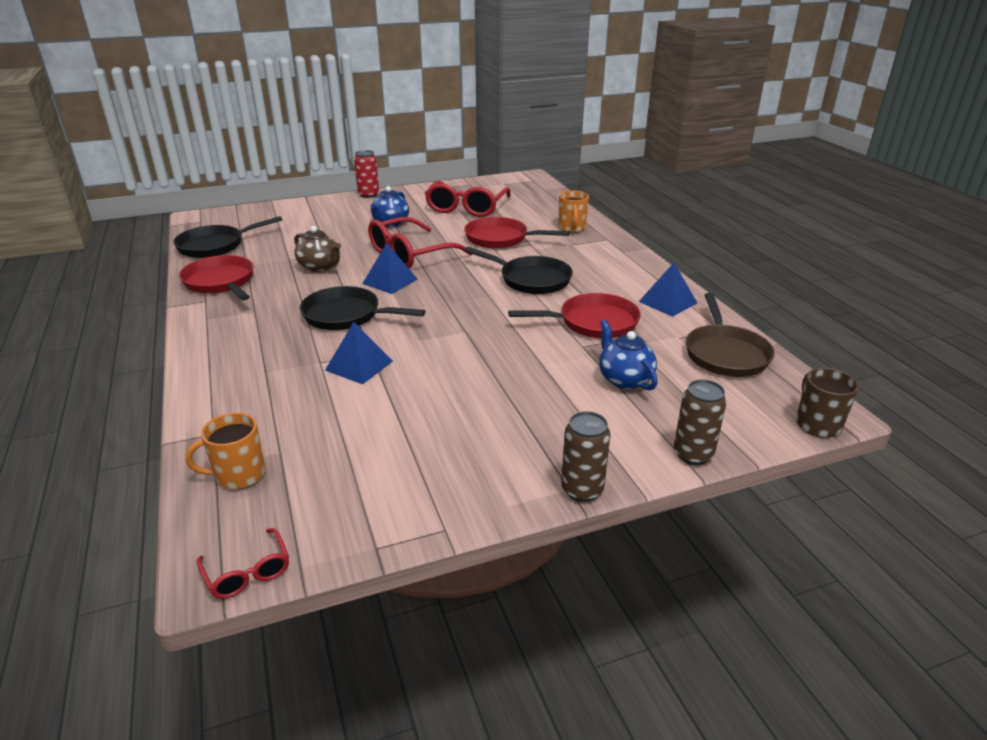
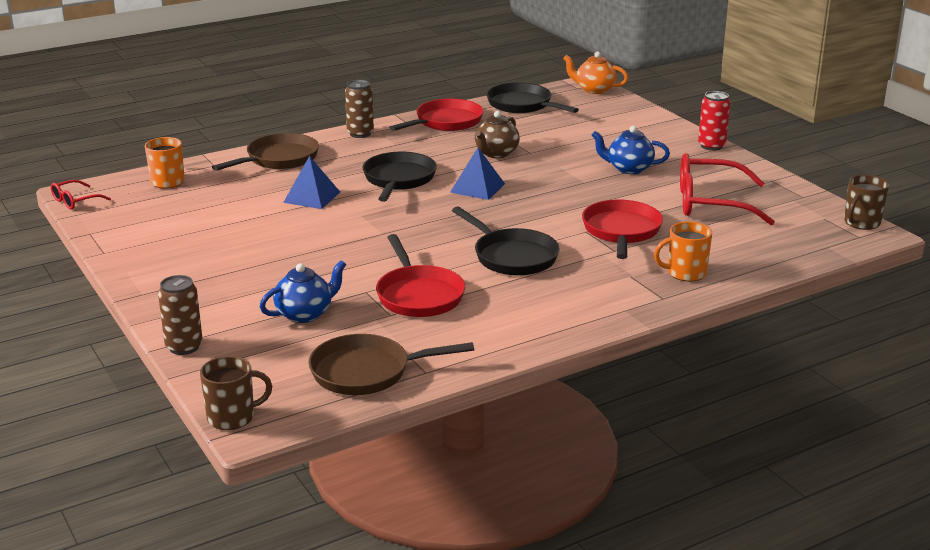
camera: 80 degrees right, 5 degrees down
red glasses [368,217,472,269] -> none
black pan [465,247,573,294] -> black pan turned 60 degrees counterclockwise [452,207,560,276]
brown can [561,411,611,502] -> brown can moved to [345,80,374,138]
blue pyramid [639,263,697,317] -> none
none -> brown pan [212,133,319,171]
none -> orange teapot [563,52,628,94]
none -> brown mug [844,175,889,230]

